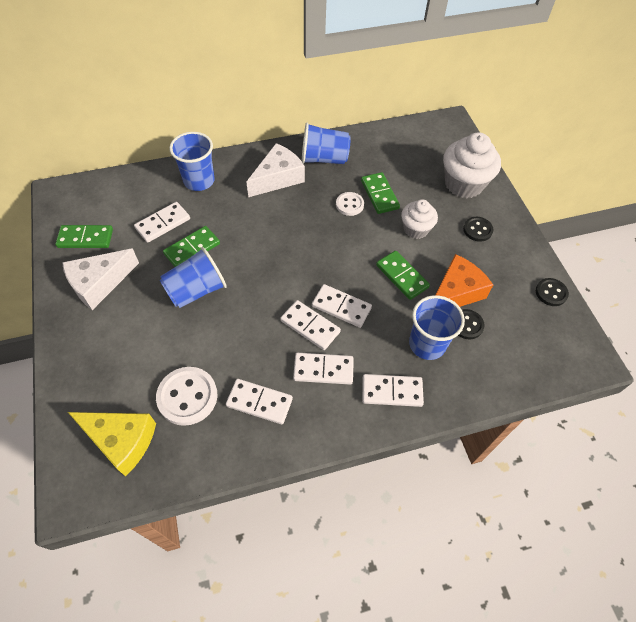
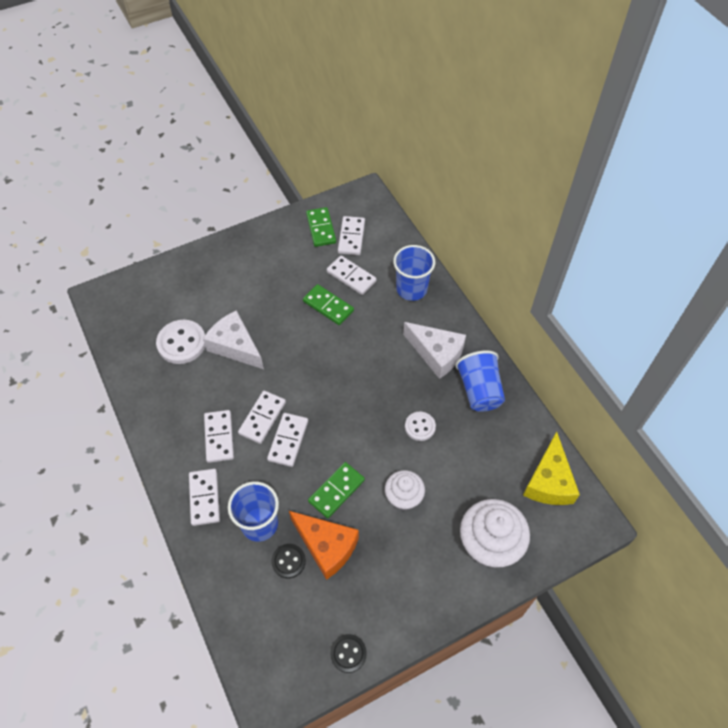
camera: 80 degrees right, 0 degrees up
white cheese [62,249,139,310] -> white cheese moved to [203,310,264,369]
yellow cheese [68,412,156,476] -> yellow cheese moved to [523,431,580,505]
blue cup [160,247,227,308] -> none
white domino [226,379,293,424] -> white domino moved to [338,216,365,255]
green domino [361,172,400,214] -> none
black button [463,217,493,242] -> none

